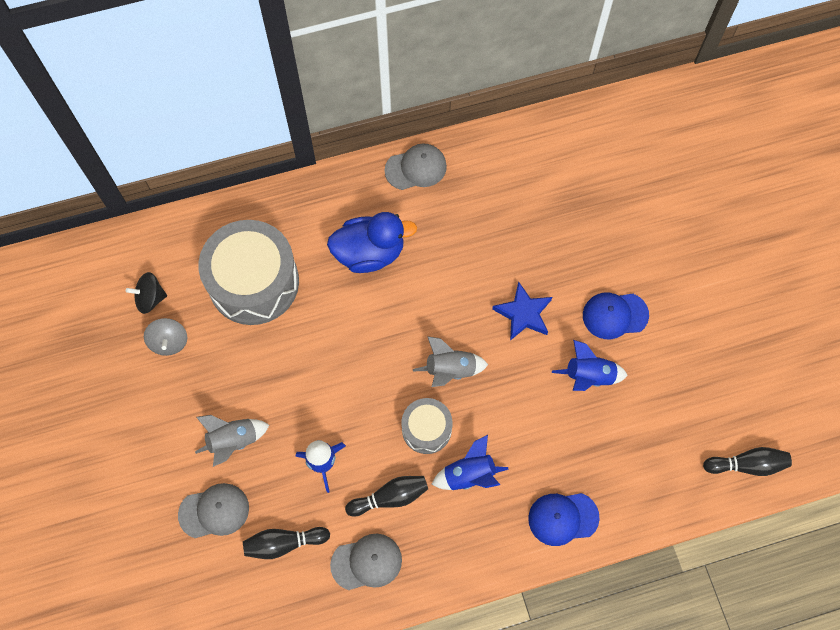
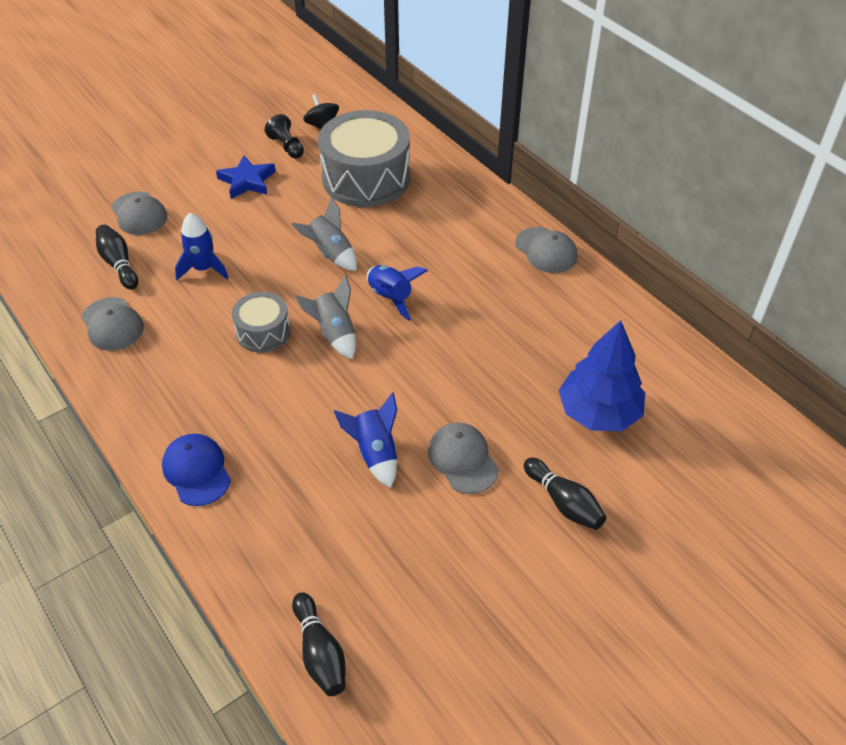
camera: 70 degrees right, 20 degrees down
grey spinning top [144,318,187,356] -> black pawn [265,114,304,158]
grey rocket [195,415,269,467] -> grey rocket moved to [291,197,357,271]
blue duck [327,212,417,273] -> none
black bowling pin [345,476,428,517] -> black bowling pin moved to [524,457,606,530]
blue rocket [432,435,509,490] -> blue rocket moved to [367,265,428,321]
blue star [492,282,552,341] -> blue star moved to [216,155,276,199]
blue cap [583,293,649,339] -> grey cap [428,422,499,494]
none -> blue tree [558,320,645,431]

